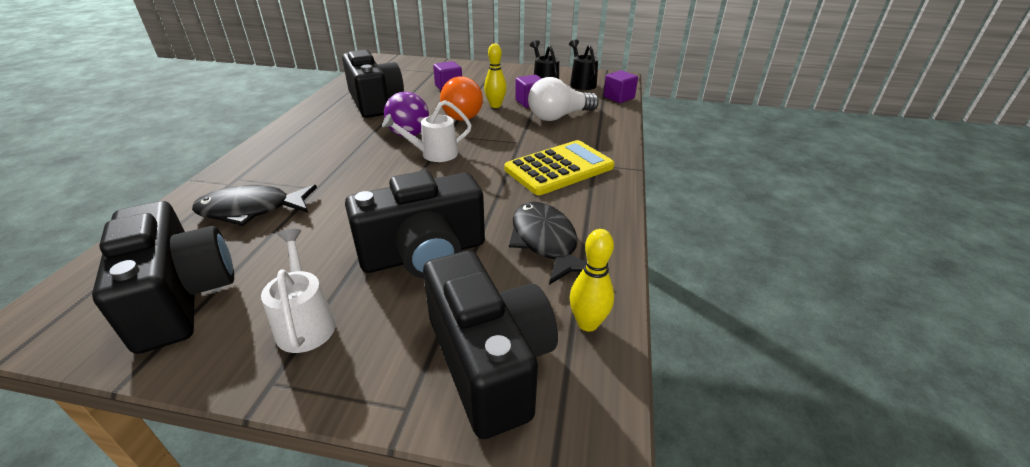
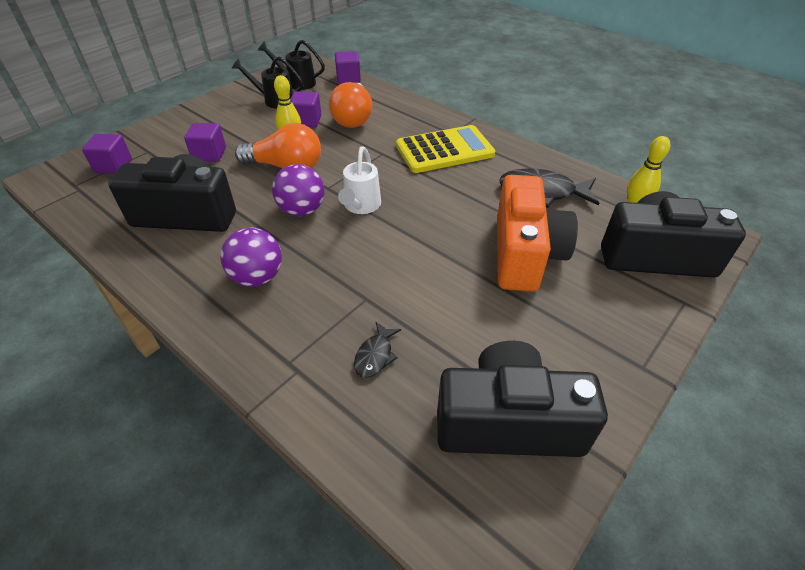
camera: 60 degrees left, 10 degrees up
black fish [192,185,317,226] -> black fish [354,321,401,378], size x0.52
white watering can [261,229,336,353] -> none
black camera [345,170,485,278] -> orange camera [497,175,578,292]
yellow calculator [505,140,614,195] -> yellow calculator turned 75 degrees clockwise [396,125,495,173]
white light bulb [528,77,599,121] -> orange light bulb [329,82,372,128]
none -> purple cube [82,134,132,174]
none -> purple ball [220,227,282,287]

